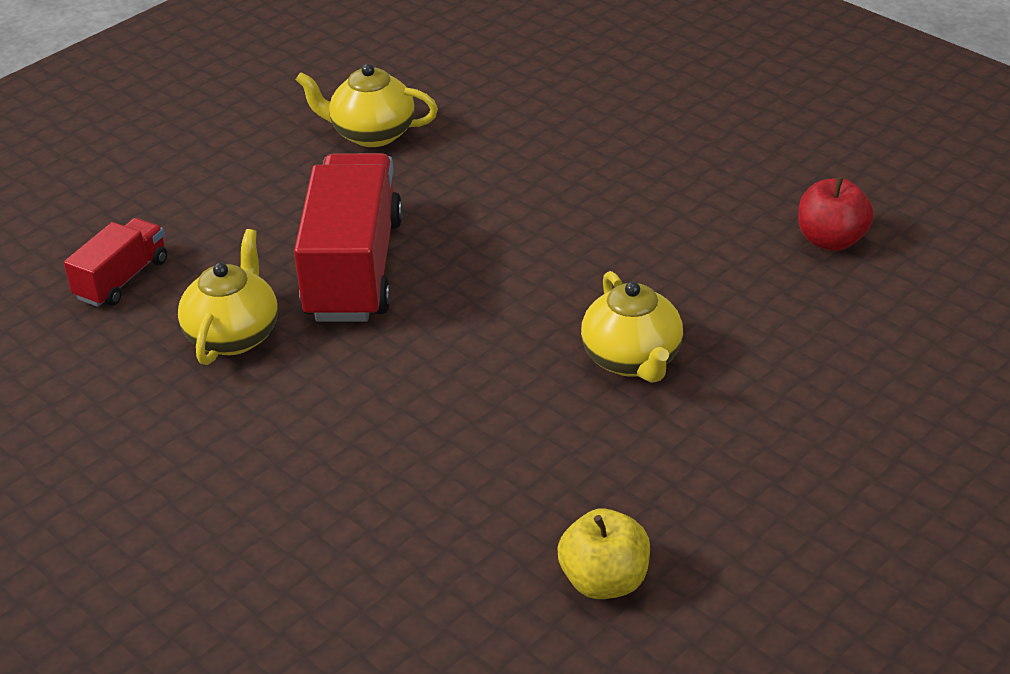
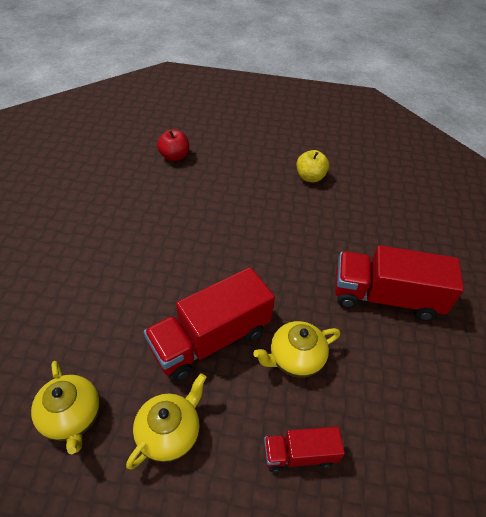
camera: 130 degrees left, 10 degrees up
yellow teapot [581,271,683,383] -> yellow teapot moved to [126,373,206,469]
red apple [798,177,874,251] -> red apple moved to [157,129,189,162]
none -> red truck [335,245,464,321]

